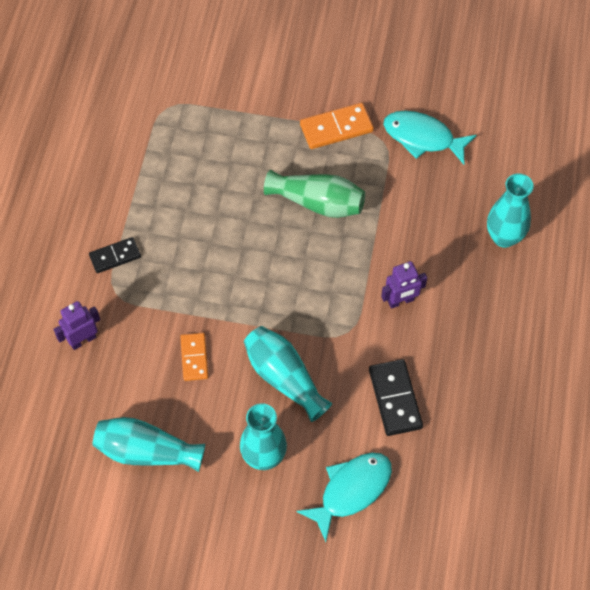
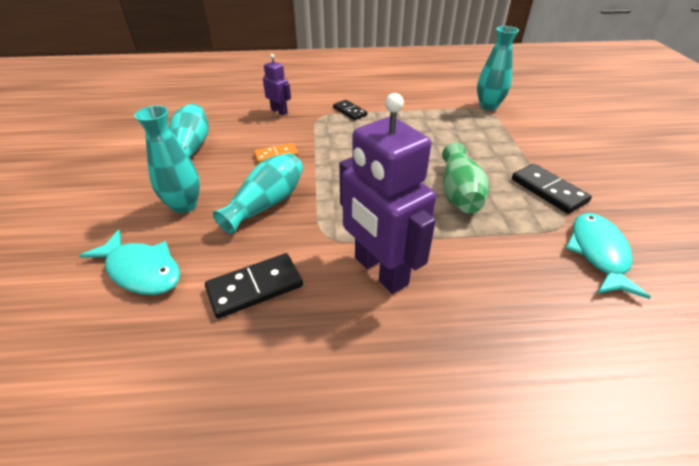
camera: 75 degrees right, 20 degrees down
orange domino [300,103,374,149] -> black domino [512,164,592,214]
purple robot [381,261,427,309] -> purple robot [339,93,436,294], size x2.04
turquoise vase [487,173,534,248] -> turquoise vase moved to [477,26,519,110]

